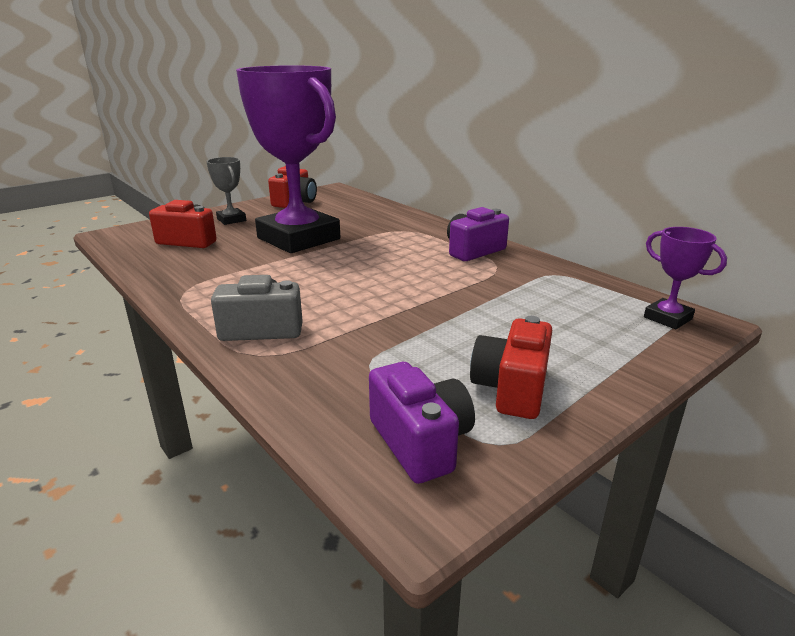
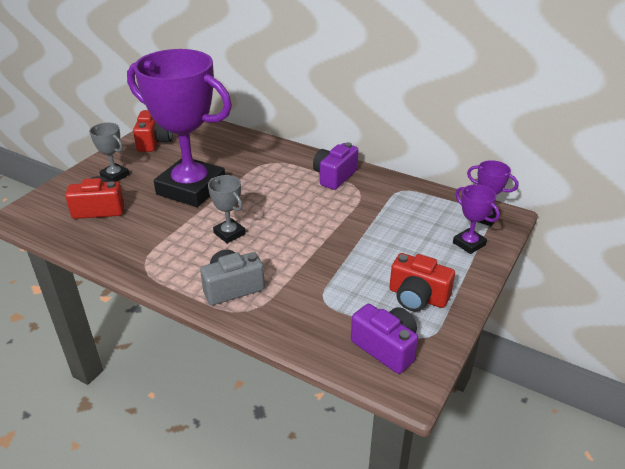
camera: 20 degrees left, 10 degrees up
red camera [470,316,552,419] -> red camera turned 60 degrees counterclockwise [389,253,455,311]
none -> grey trophy [208,175,245,243]
none -> purple trophy [453,184,500,254]

